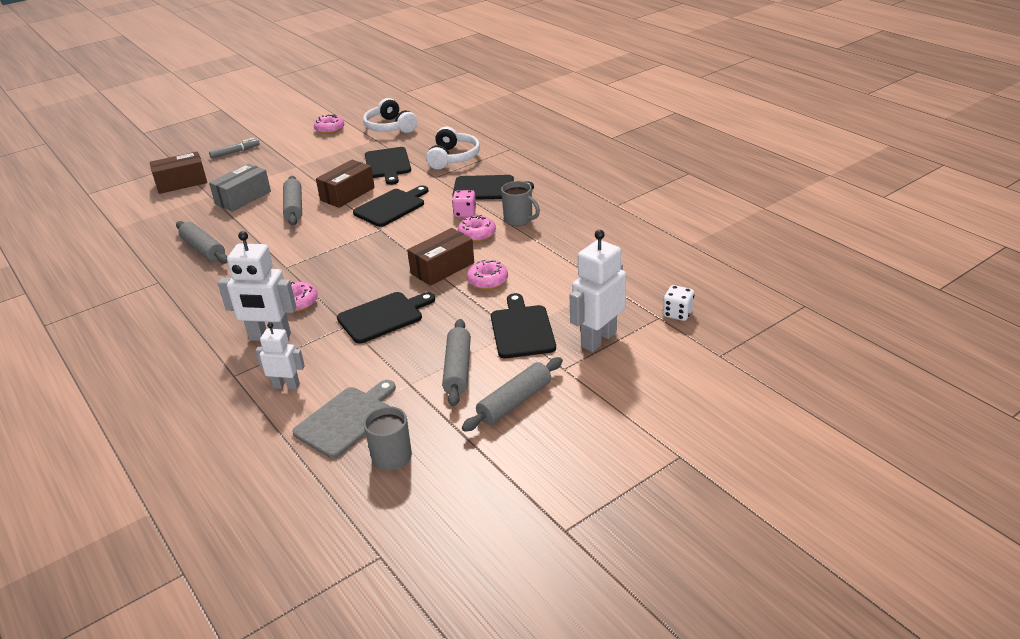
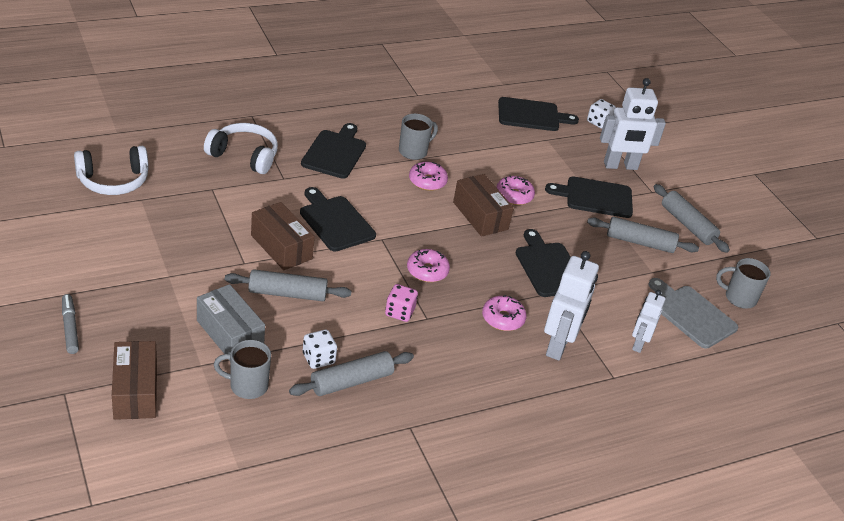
camera: 85 degrees left, 5 degrees up
pink donut [314,114,344,134] -> pink donut moved to [407,249,450,282]
black cutting board [365,147,411,185] -> black cutting board moved to [498,97,579,131]
pink dice [452,190,476,217] -> pink dice moved to [385,284,418,322]
white robot [570,230,626,352] -> white robot turned 60 degrees counterclockwise [600,78,666,170]
none -> grey mug [214,340,271,399]
none -> white dice [303,330,337,369]

